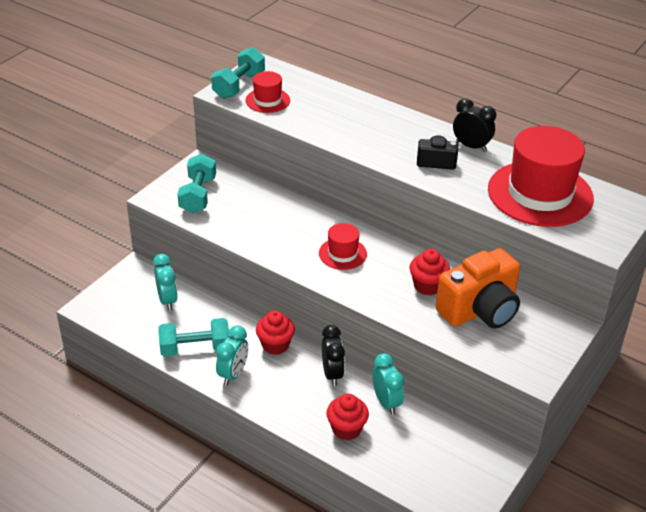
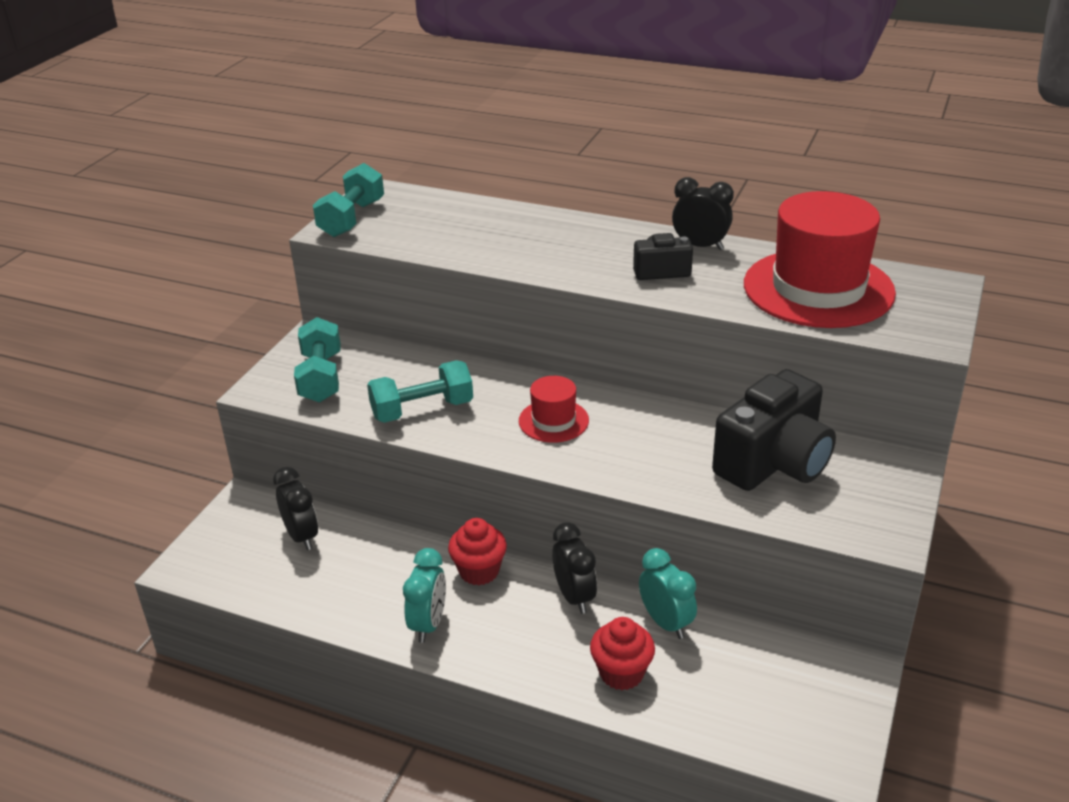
camera: 10 degrees left, 5 degrees down
turquoise clock [153,254,178,311] -> black clock [273,467,318,550]
turquoise dumbbell [158,318,229,357] -> turquoise dumbbell moved to [367,360,473,423]
red hat [245,71,290,113] -> none
red cupcake [409,249,450,295] -> none
orange camera [436,248,520,329] -> black camera [712,369,836,491]

